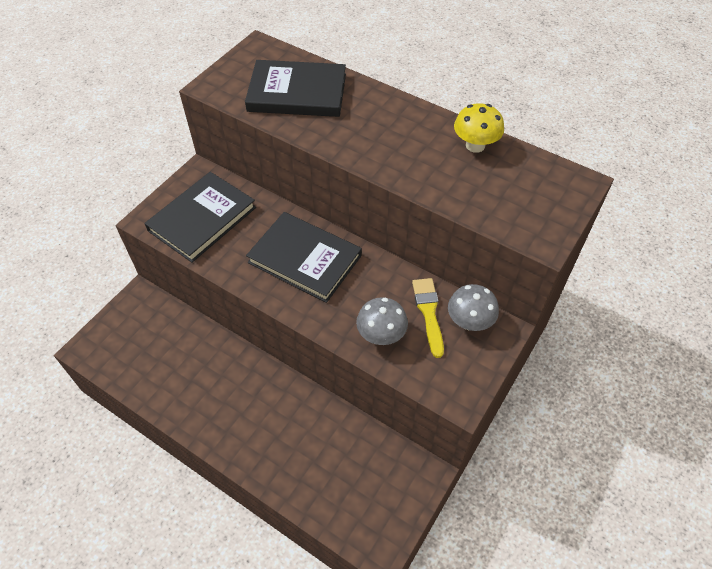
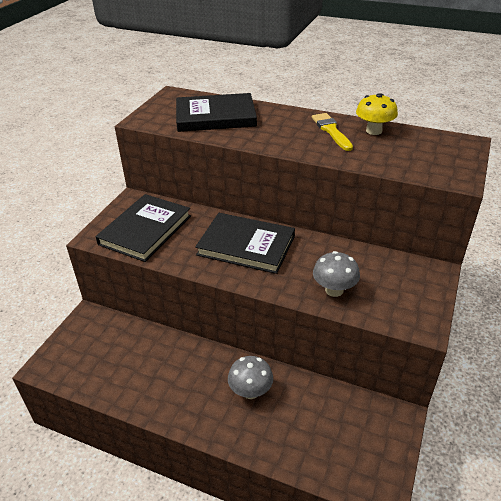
camera: 10 degrees left, 15 degrees down
yellow brush [412,278,444,358] -> yellow brush moved to [312,113,353,151]
grey mushroom [448,284,499,331] -> grey mushroom moved to [228,356,273,399]

